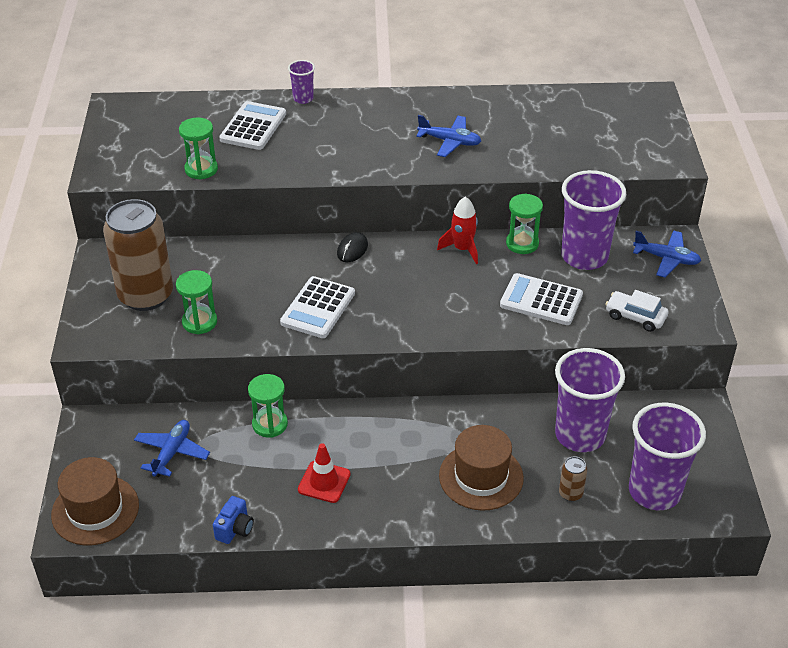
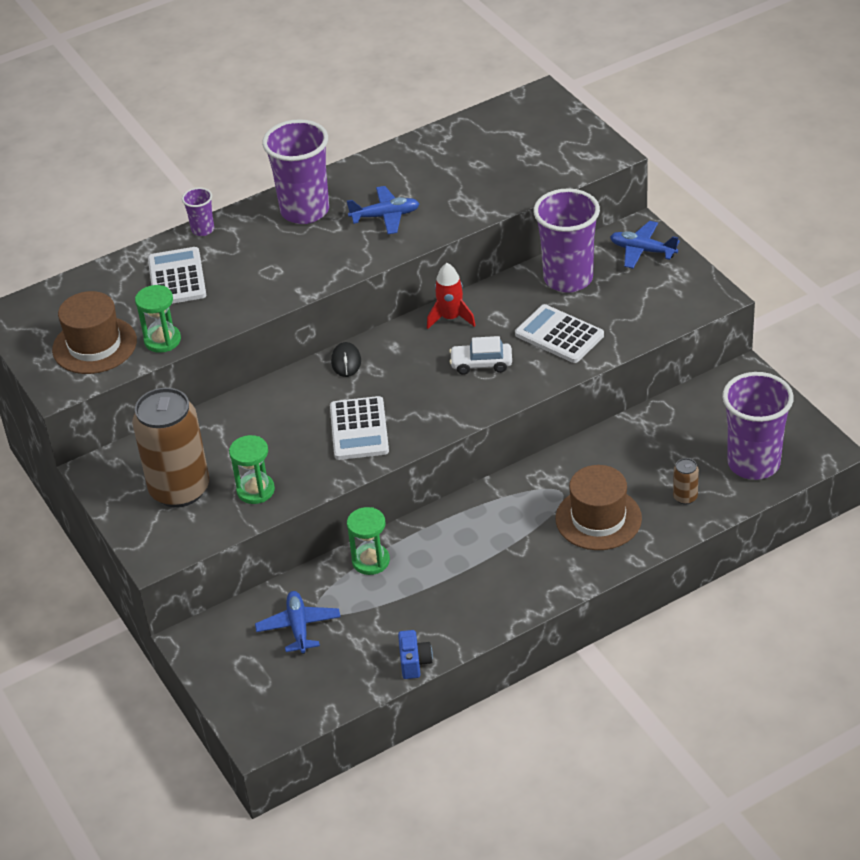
camera: 25 degrees left, 0 degrees up
brown hat [51,457,139,545] -> brown hat moved to [52,291,137,374]
red traffic cone [298,443,351,503] -> none
white calculator [500,273,583,325] -> white calculator turned 45 degrees clockwise [515,304,604,363]
green hourglass [506,193,543,254] -> none
purple cup [555,348,625,452] -> purple cup moved to [262,119,329,224]
white car [605,290,668,332] -> white car moved to [449,336,512,375]
blue plane [633,230,701,278] -> blue plane turned 150 degrees counterclockwise [610,221,680,269]

